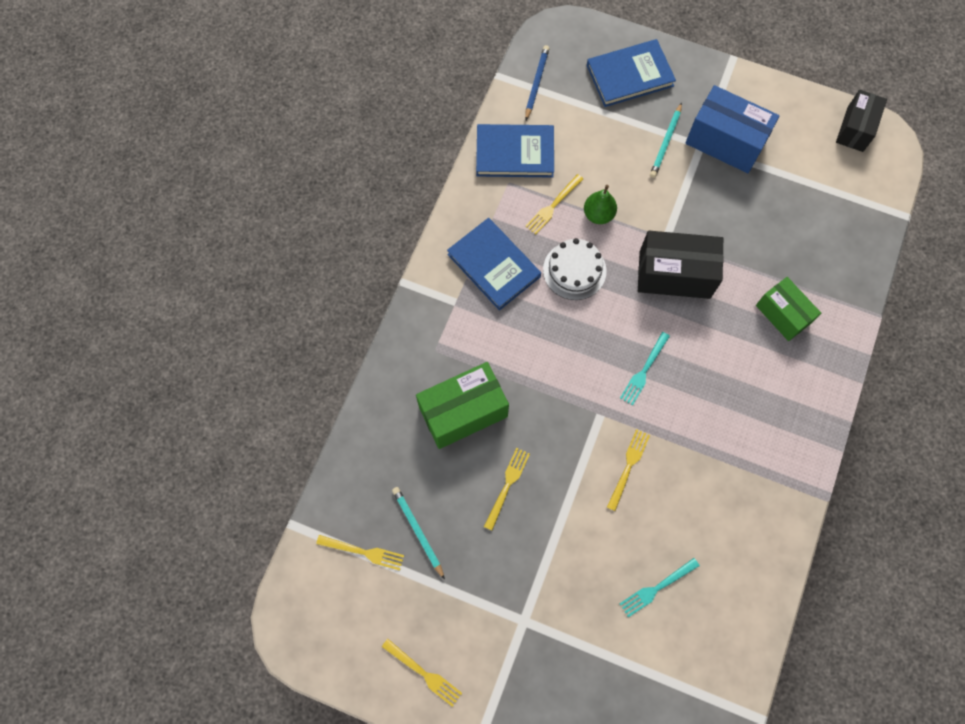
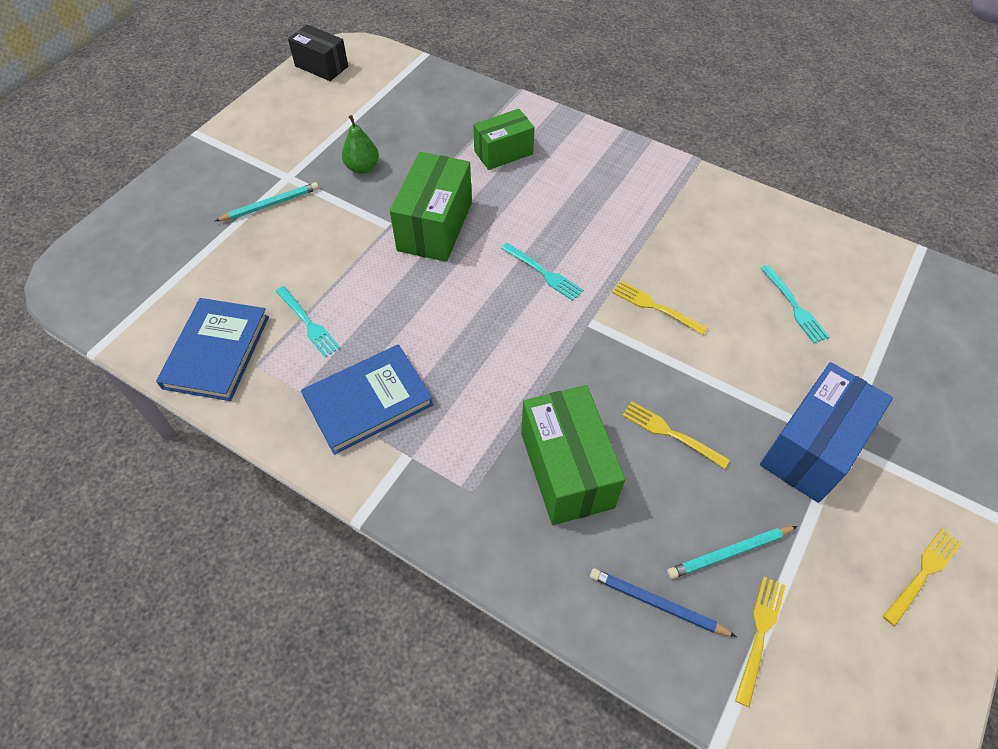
camera: 80 degrees left, 15 degrees down
blue pencil [525,45,550,120] -> blue pencil moved to [590,568,737,637]
yellow fork [525,174,583,234] -> turquoise fork [275,286,340,357]
white cake [543,238,606,300] -> none
green pear [584,185,617,224] -> green pear moved to [342,115,379,174]
blue book [587,39,676,107] -> none
black box [638,231,724,299] -> green box [390,152,472,262]
turquoise pencil [650,102,682,178] -> turquoise pencil turned 60 degrees counterclockwise [215,182,319,221]
blue box [685,85,780,173] -> blue box moved to [760,362,893,503]

